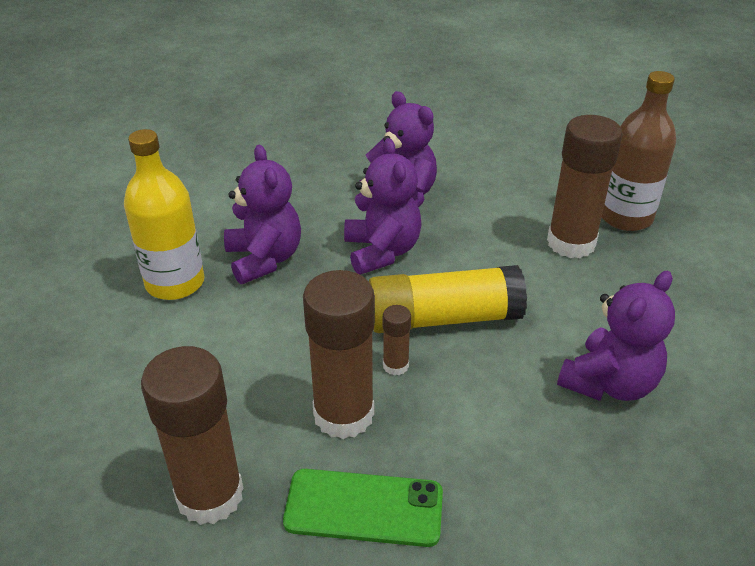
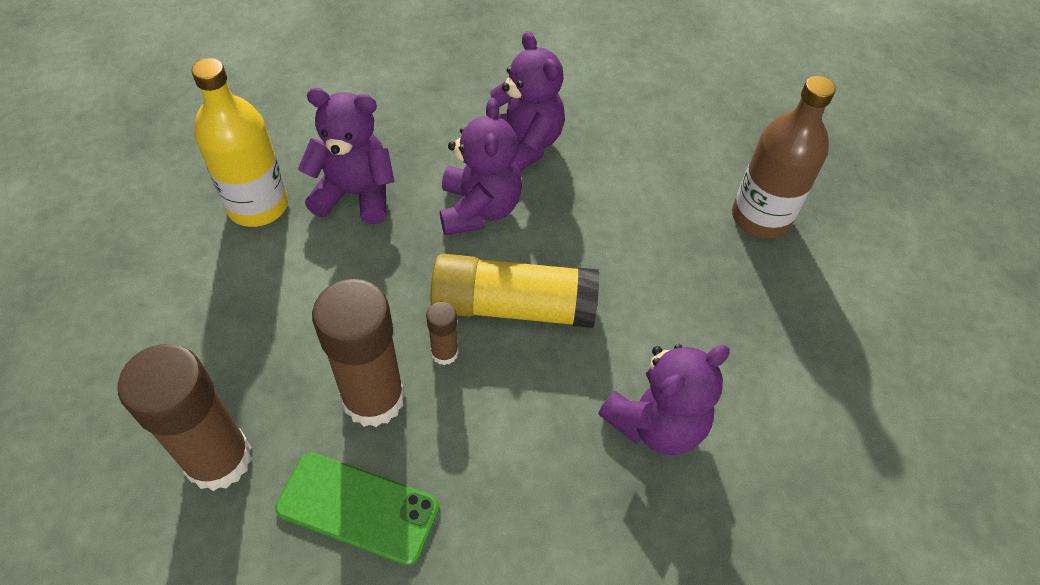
camera: 10 degrees right, 15 degrees up
purple teddy bear [224,145,301,284] -> purple teddy bear turned 75 degrees counterclockwise [298,88,395,224]
brown glue stick [547,115,623,258] -> none

